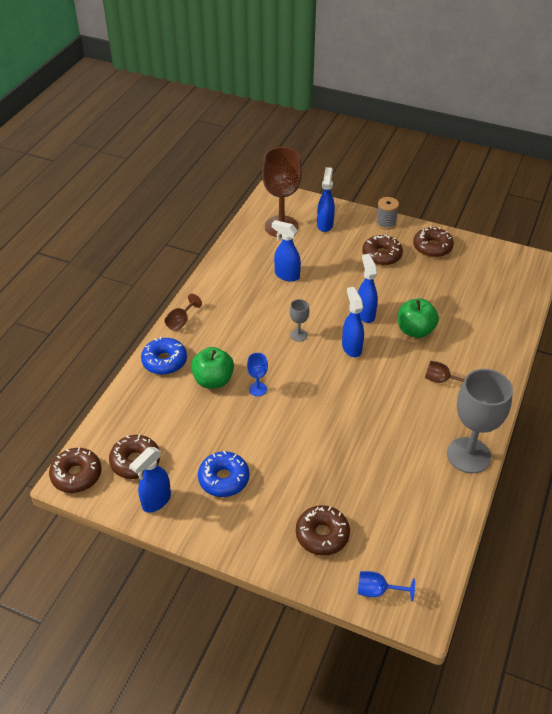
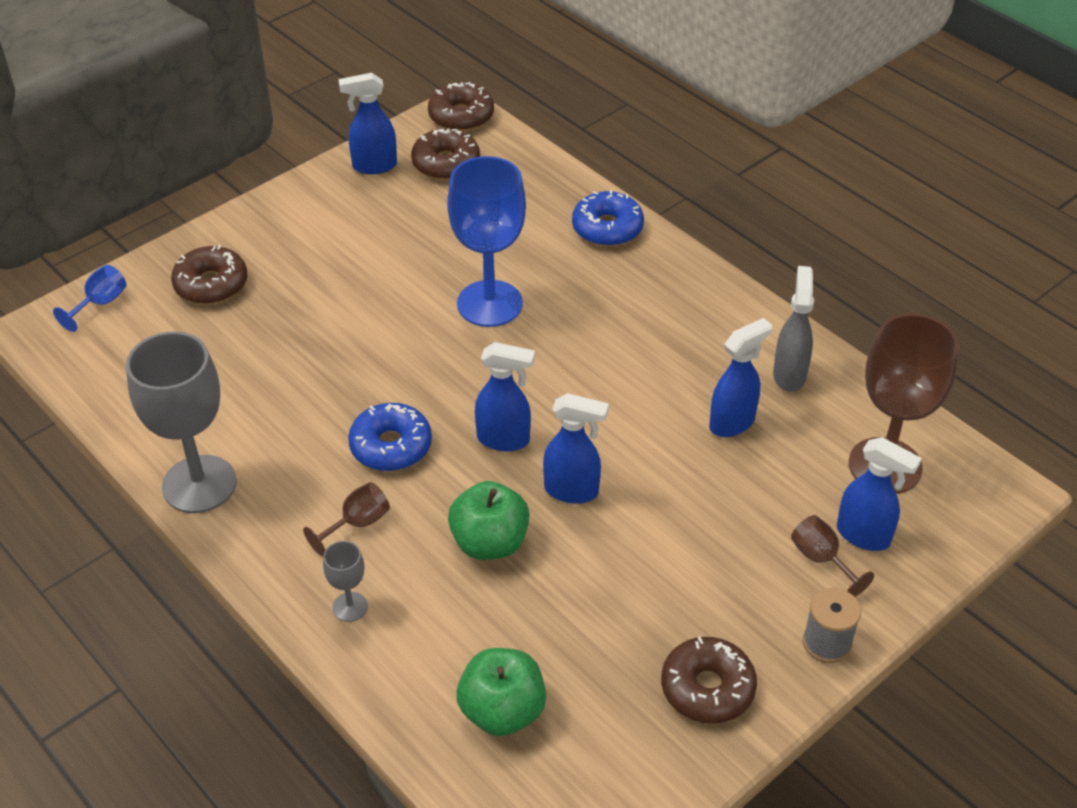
camera: 115 degrees right, 0 degrees up
blue spray bottle [130,447,171,513] -> blue spray bottle turned 75 degrees counterclockwise [339,73,397,174]
brown goblet [164,294,202,331] -> brown goblet moved to [791,515,874,597]
green apple [191,347,234,388] -> green apple moved to [457,648,546,736]
blue donut [198,451,249,497] -> blue donut moved to [348,403,432,471]
blue goblet [247,353,268,396] -> blue goblet [447,156,526,327], size x2.23
grey goblet [290,299,309,342] -> grey goblet moved to [323,541,368,622]
brown donut [362,235,403,266] -> none
none -> grey spray bottle [773,266,814,392]

